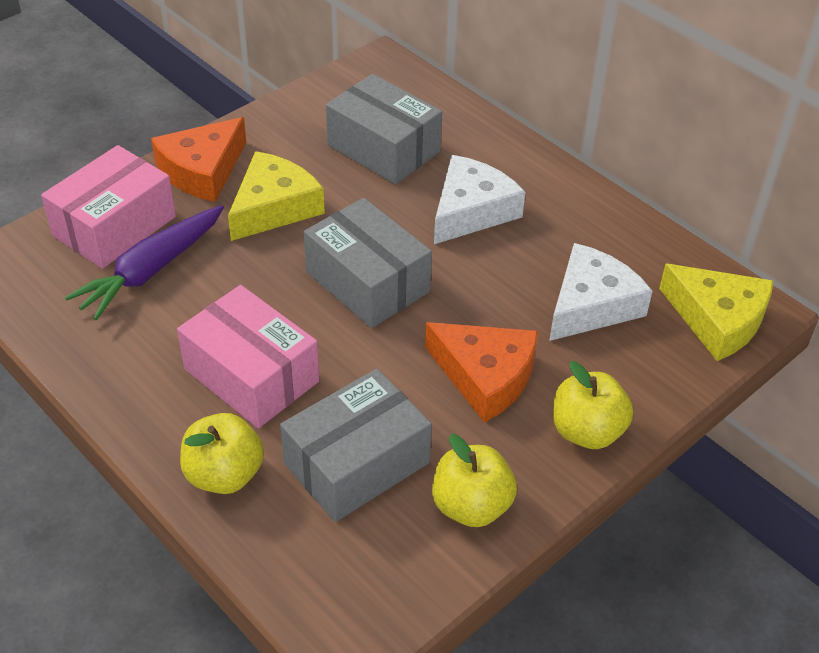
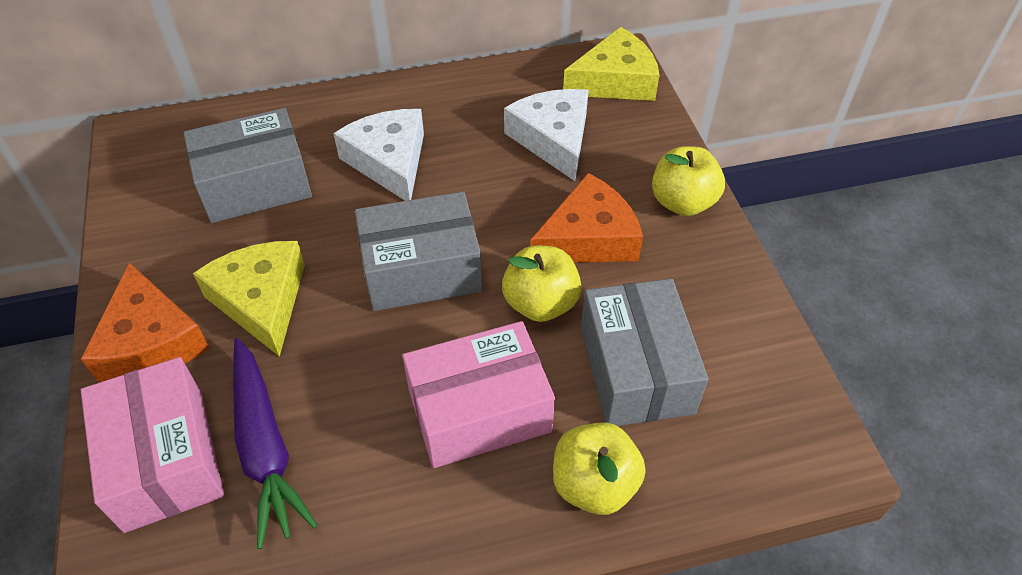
camera: 60 degrees left, 5 degrees up
yellow apple [432,434,517,527] -> yellow apple moved to [502,245,582,322]

